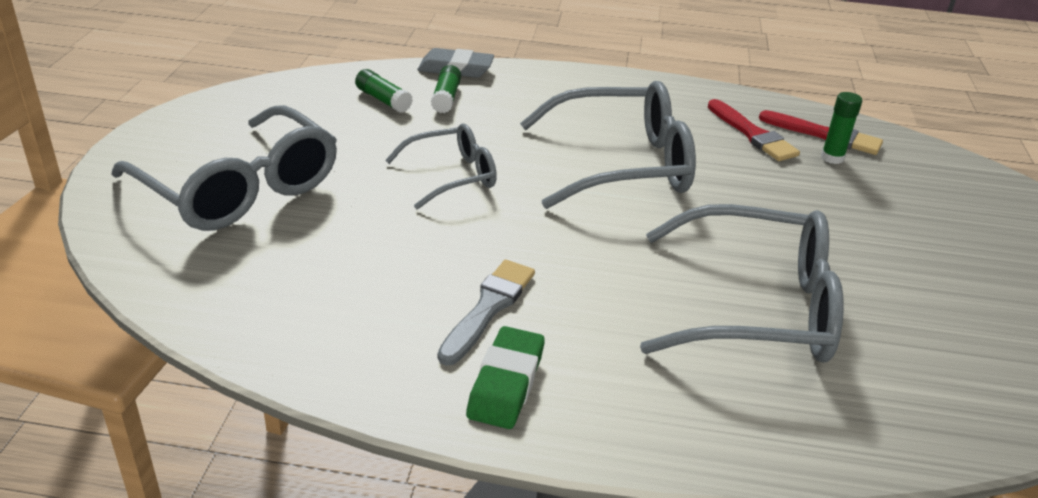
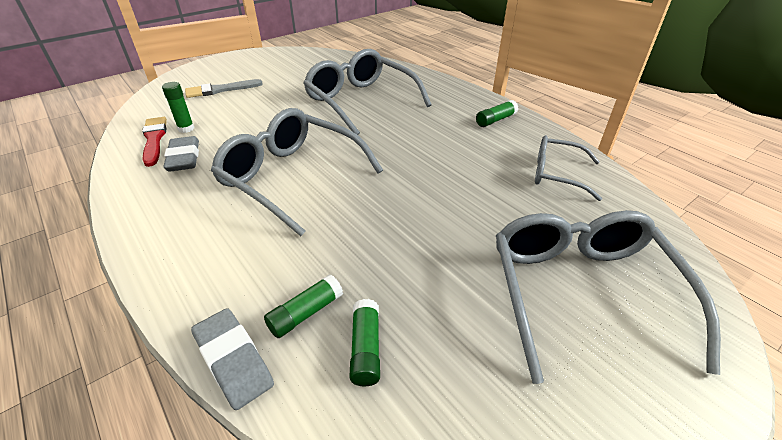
camera: 135 degrees left, 5 degrees up
grey glasses [385,123,497,210] -> grey glasses moved to [535,135,602,201]
grey brush [438,260,535,366] -> grey brush moved to [185,79,263,98]
green eraser [466,326,545,429] -> green glue stick [476,100,518,127]
red brush [708,99,800,161] -> grey eraser [163,136,199,172]

